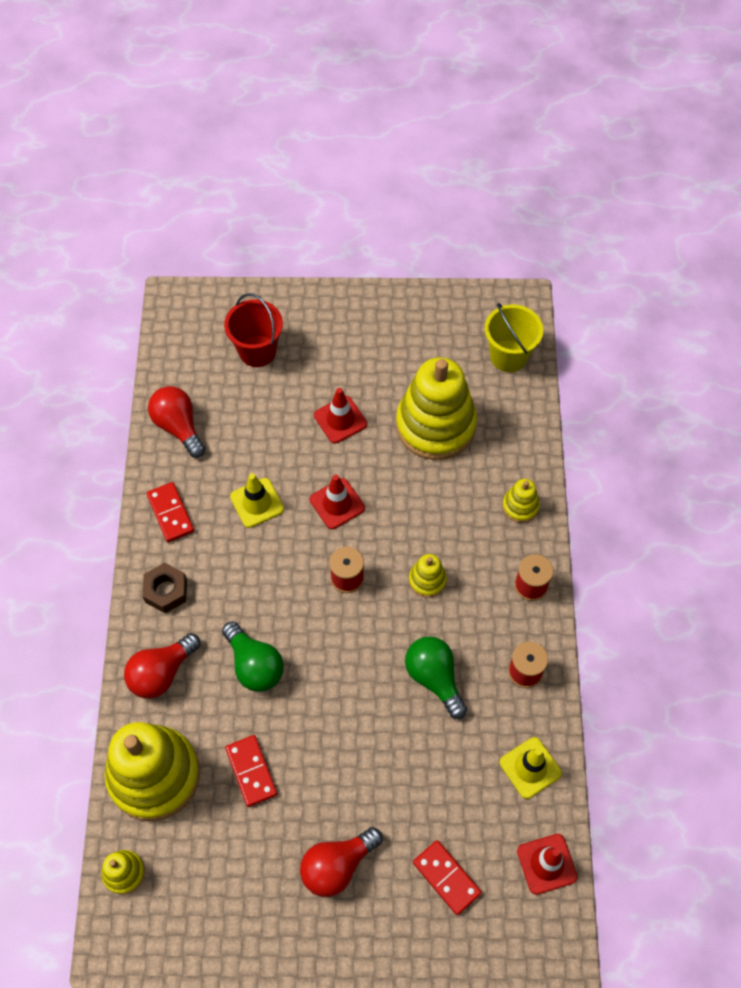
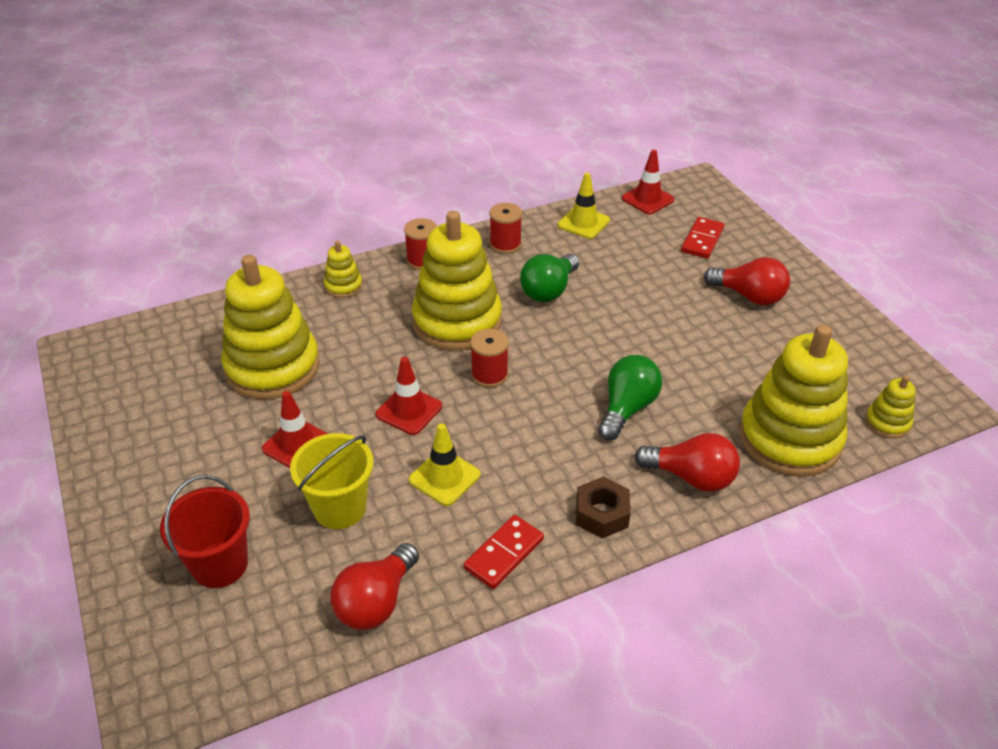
camera: 115 degrees left, 20 degrees down
red domino [225,735,277,807] -> none
yellow stacking toy [409,554,447,598] -> yellow stacking toy [412,211,502,350], size x2.26
yellow bucket [485,303,543,372] -> yellow bucket moved to [290,433,373,529]

